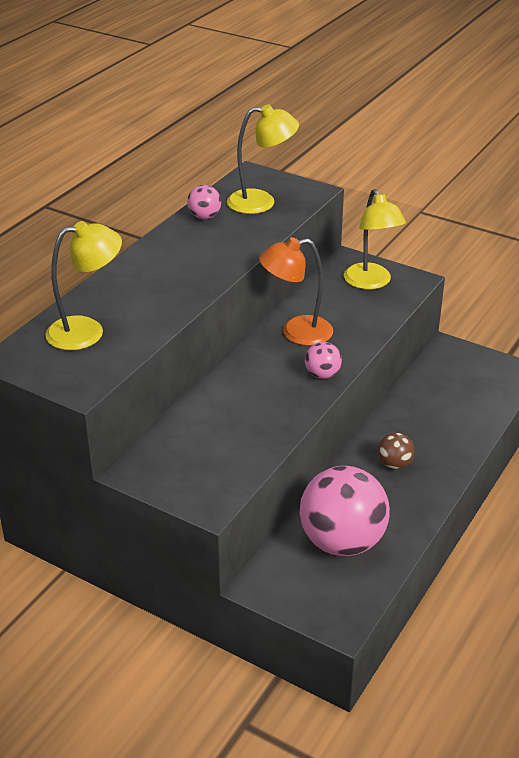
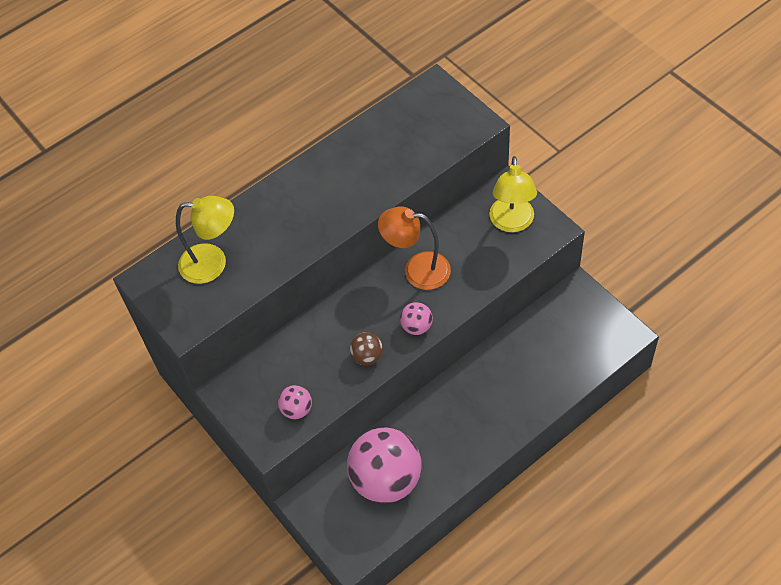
camera: 25 degrees right, 20 degrees up
pink ball [187,185,221,219] -> pink ball moved to [278,385,312,419]
yellow lamp [227,104,299,214] -> none
brown ball [378,432,414,469] -> brown ball moved to [350,332,383,366]

